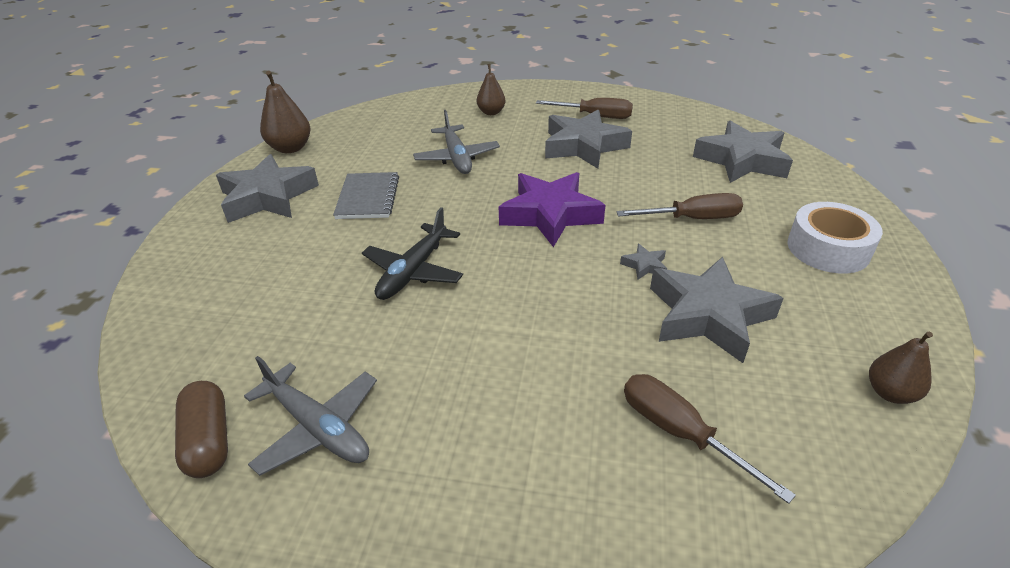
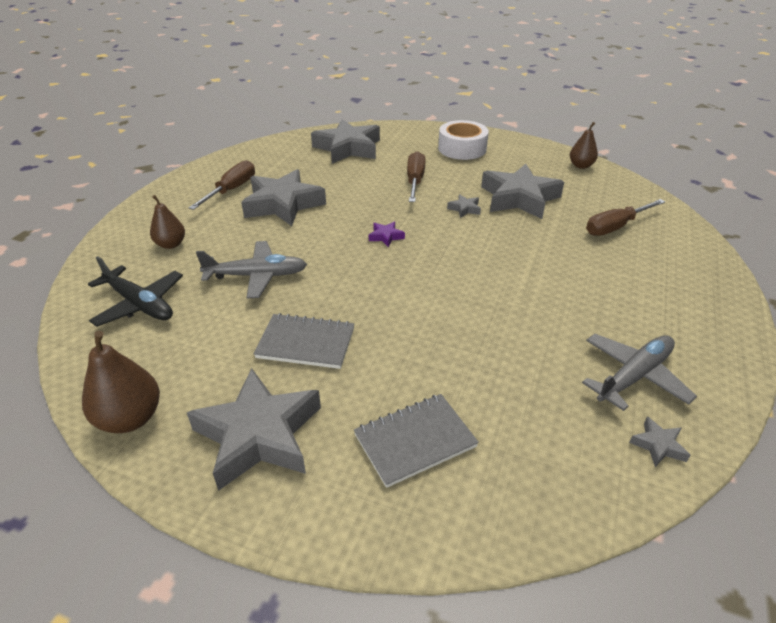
camera: 80 degrees left, 0 degrees up
brown capsule [175,381,228,478] -> grey star [629,417,690,467]
black plane [362,207,463,300] -> black plane moved to [88,256,183,327]
purple star [499,172,605,247] -> purple star [369,221,405,247], size x0.41
none -> grey notebook [354,394,479,488]

